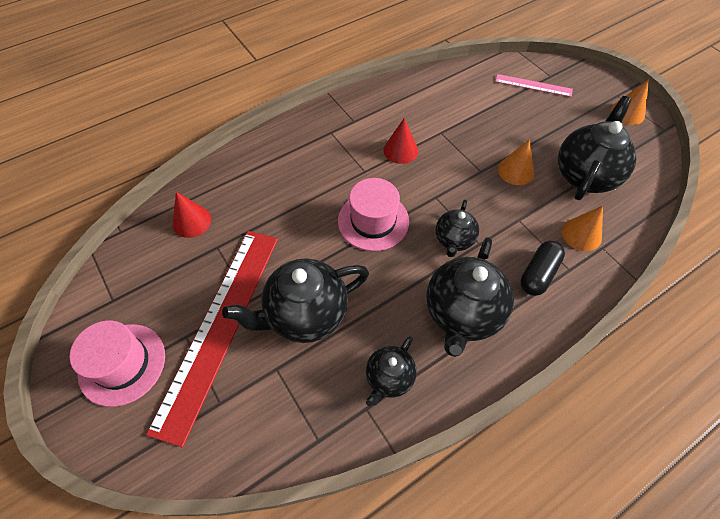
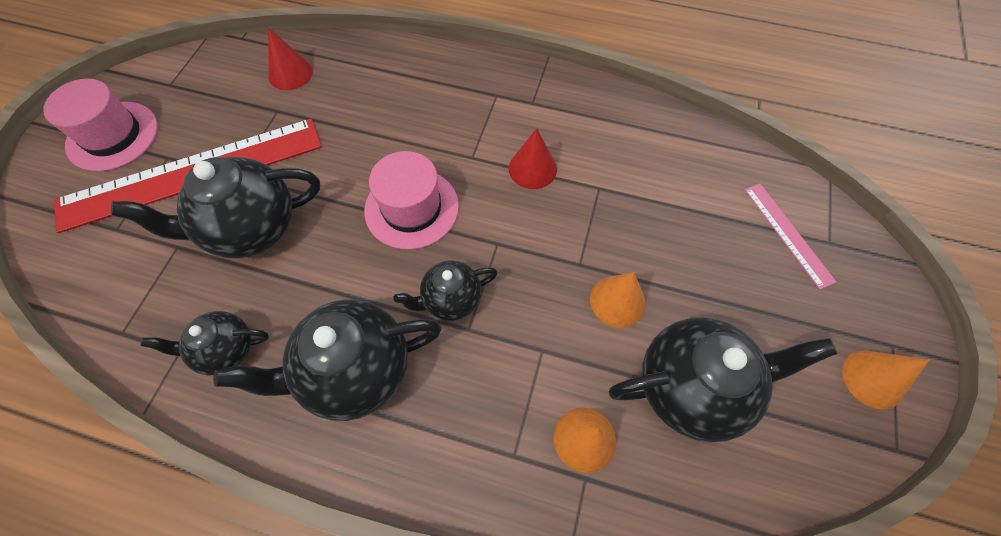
camera: 50 degrees right, 5 degrees up
black teapot [222,258,369,343] -> black teapot turned 45 degrees counterclockwise [111,157,320,258]
black capsule [520,241,565,296] -> none

